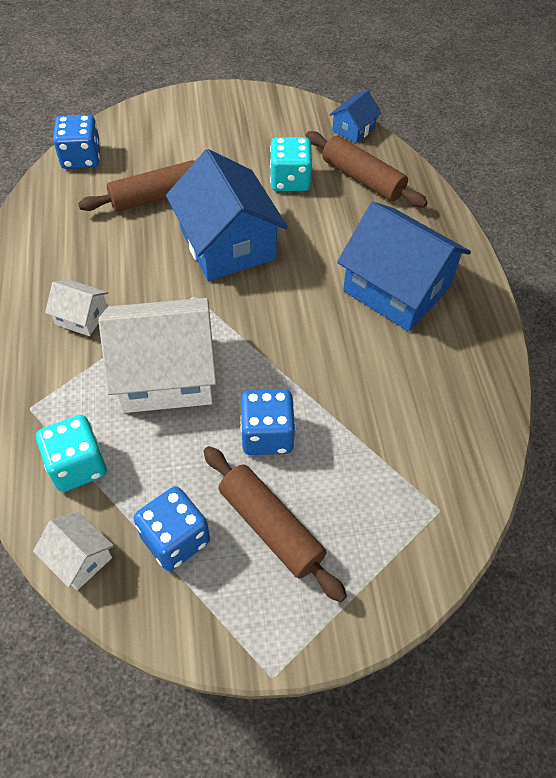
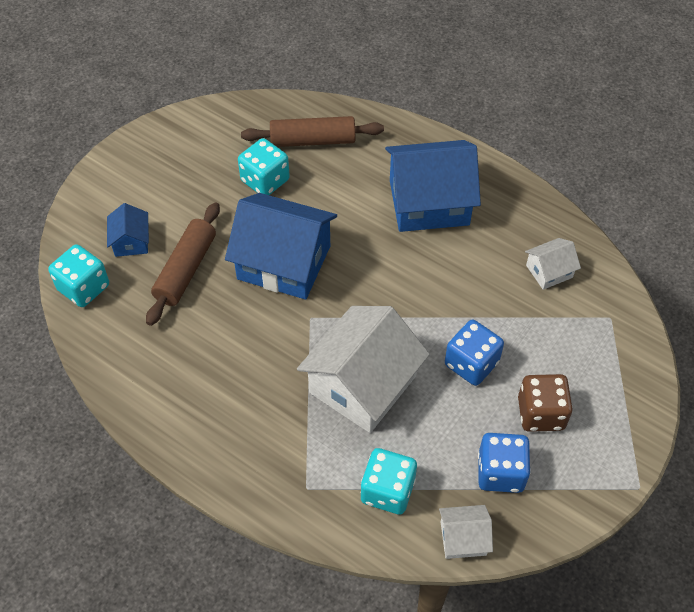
camera: 45 degrees left, 0 degrees up
white house [45,280,108,336] -> white house moved to [525,238,581,290]
blue dice [53,115,101,169] -> turquoise dice [48,244,109,307]
brown rolling pin [203,446,347,602] -> brown dice [518,374,573,432]
blue house [329,90,381,144] -> blue house moved to [107,203,149,257]

